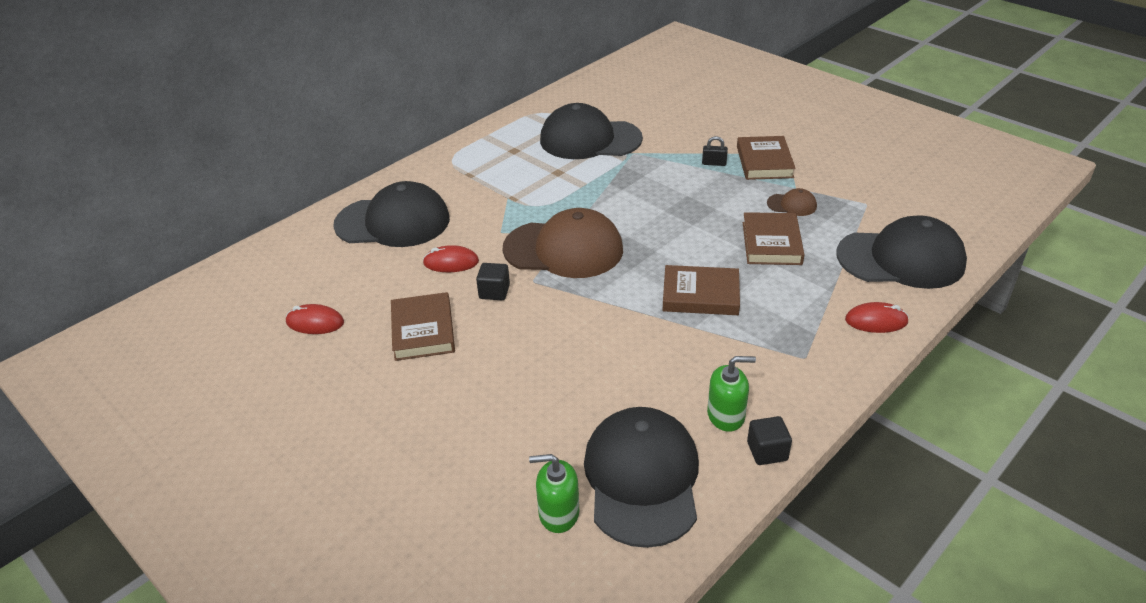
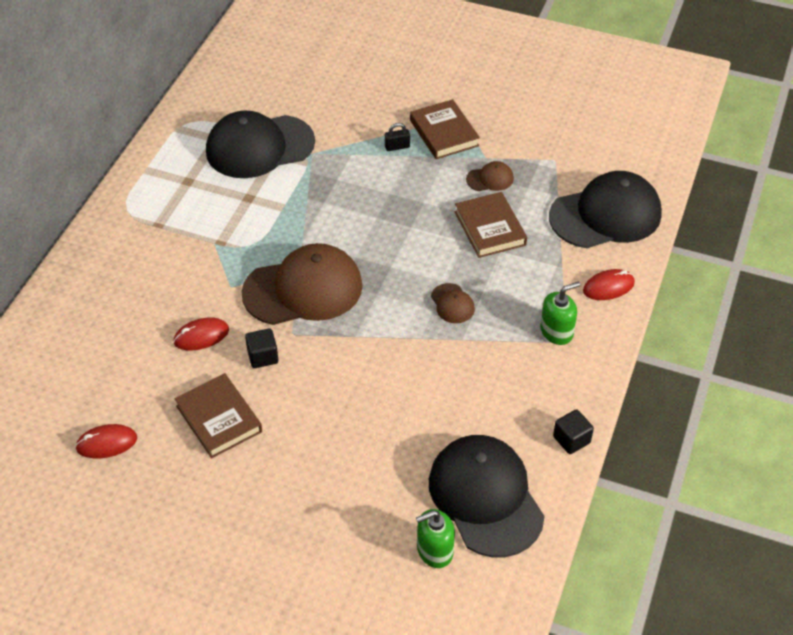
camera: 25 degrees left, 10 degrees up
black cap [333,181,450,247] -> none
brown book [662,265,740,315] -> brown cap [431,283,475,323]
green soap dispenser [707,356,756,432] -> green soap dispenser moved to [540,282,580,345]

